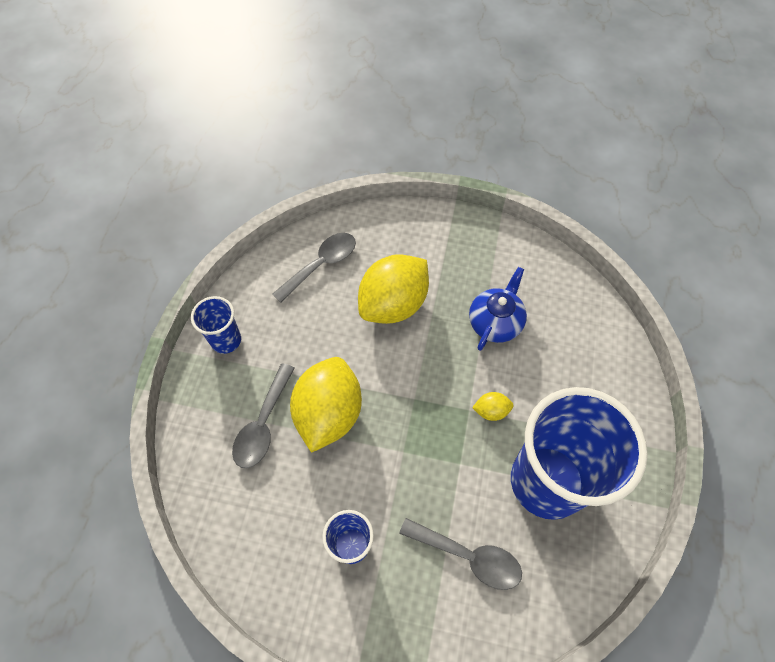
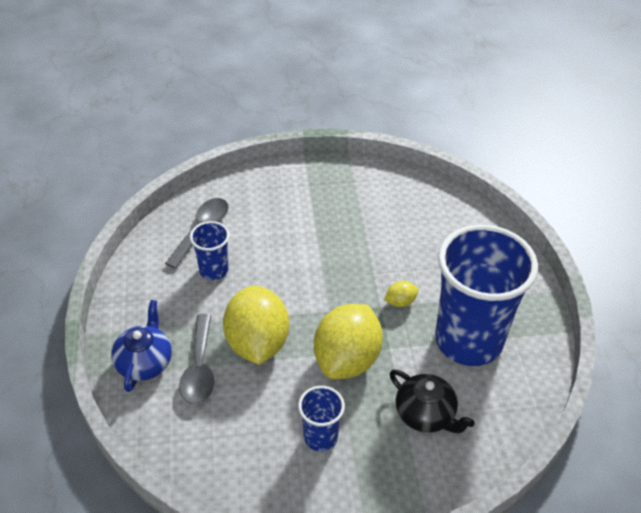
camera: 20 degrees left, 15 degrees down
blue cup [191,296,241,354] -> blue cup moved to [190,221,229,280]
yellow lemon [358,254,429,324] -> yellow lemon moved to [314,304,383,379]
grey spoon [399,518,522,590] -> black teapot [390,370,474,433]
blue teapot [469,267,527,351] -> blue teapot moved to [111,300,172,392]

